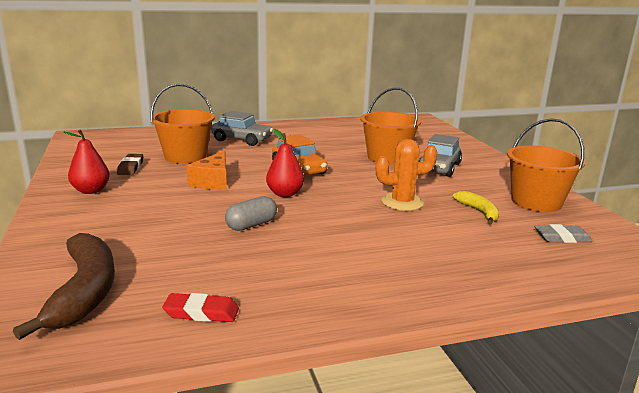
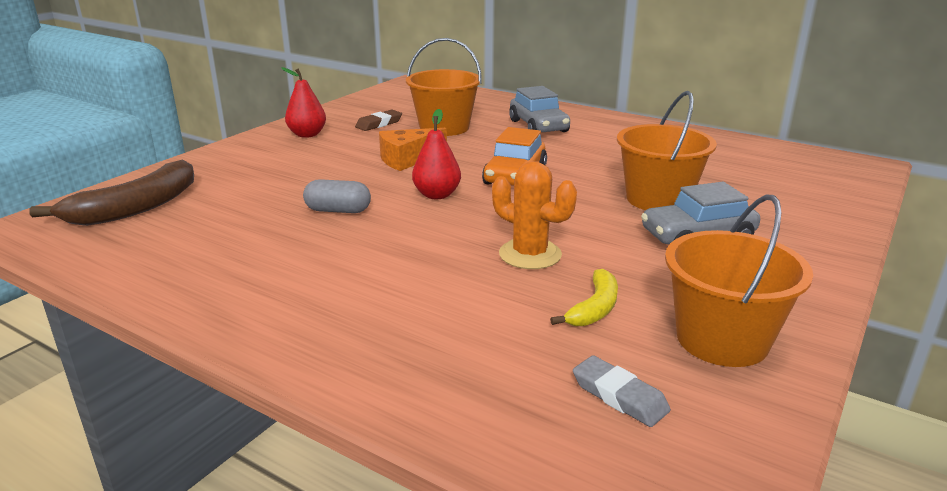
camera: 50 degrees right, 5 degrees up
red eraser [162,293,239,322] -> none

